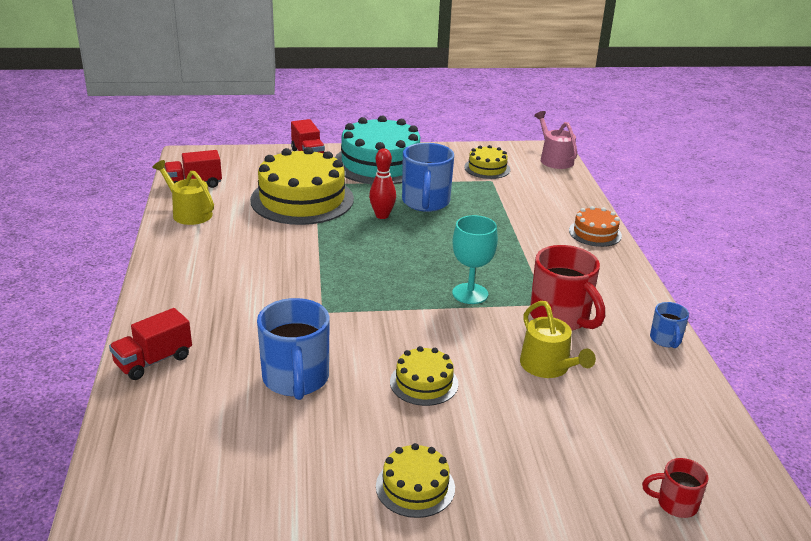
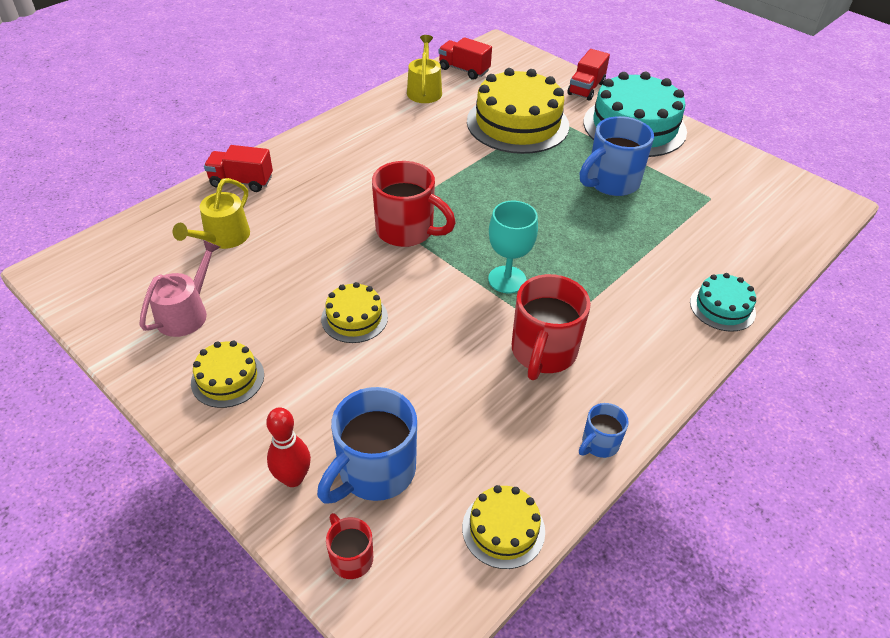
camera: 50 degrees right, 15 degrees up
blue mug [257,298,330,400] -> blue mug moved to [317,387,417,504]
red bowling pin [369,148,396,219] -> red bowling pin moved to [266,408,311,487]
yellow cake [464,145,510,179] -> yellow cake moved to [462,485,545,569]
yellow watering can [520,301,596,378] -> yellow watering can moved to [173,178,250,249]
pink watering can [534,111,577,169] -> pink watering can moved to [139,240,220,337]
orange cake [569,206,622,247] -> turquoise cake [690,273,756,332]
none -> red mug [372,161,456,247]

